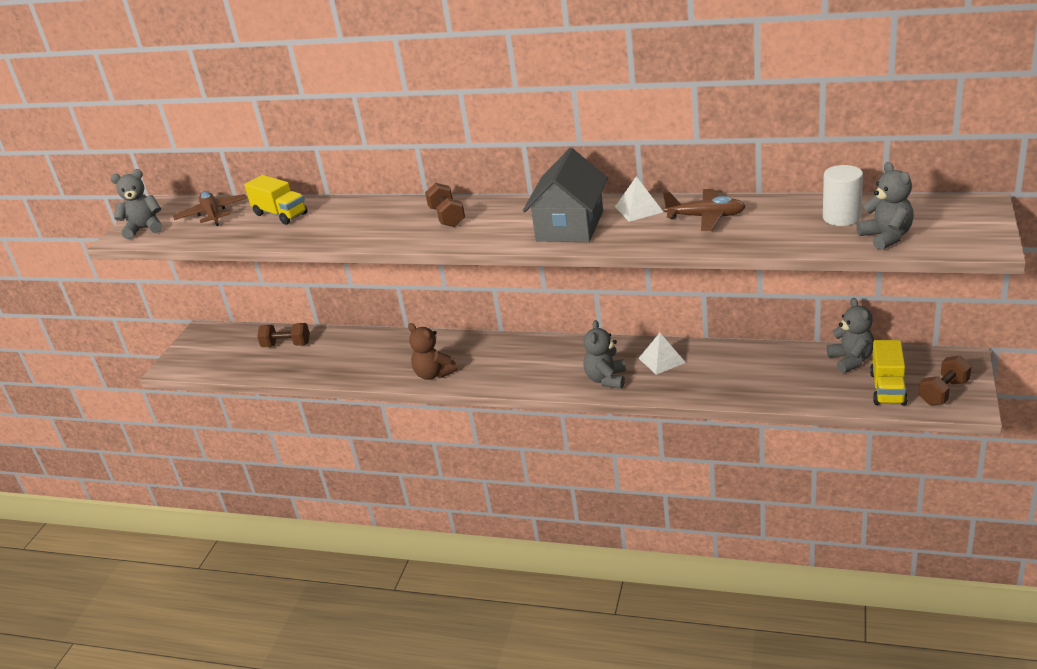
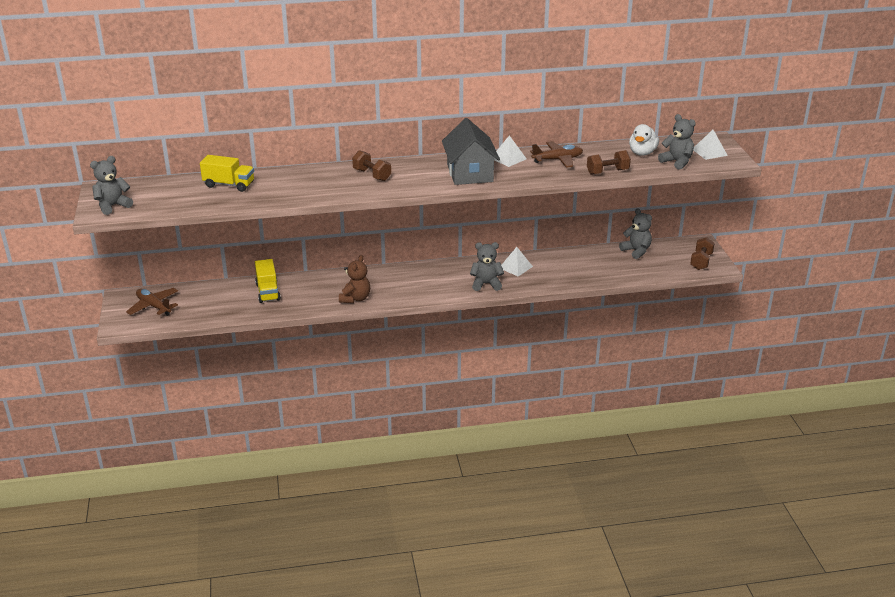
camera: 30 degrees left, 0 degrees up
brown plane [173,191,247,226] -> brown plane moved to [126,288,178,316]
brown dumbbell [257,323,310,347] -> brown dumbbell moved to [587,150,631,175]
brown teddy bear [408,323,457,380] -> brown teddy bear turned 90 degrees counterclockwise [339,255,370,303]
grey teddy bear [584,320,626,389] -> grey teddy bear turned 105 degrees clockwise [470,242,504,291]
white cylinder [823,165,863,226] -> white duck [629,124,659,156]
yellow truck [870,340,908,406] -> yellow truck moved to [255,259,281,303]
none -> white pyramid [693,130,728,160]

